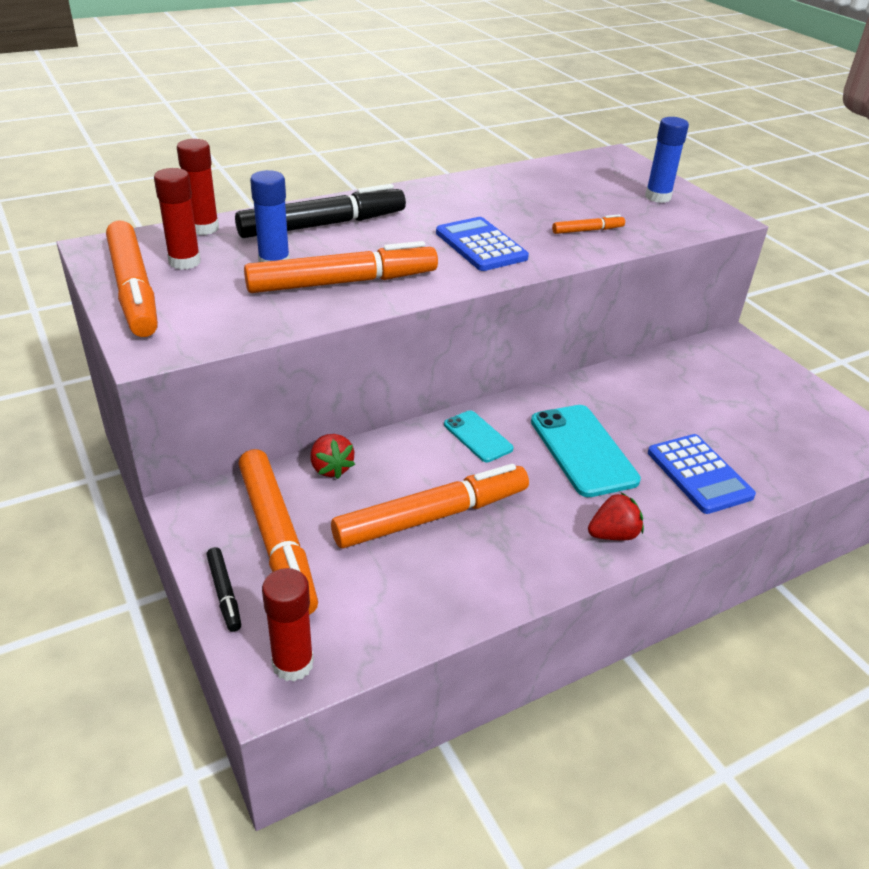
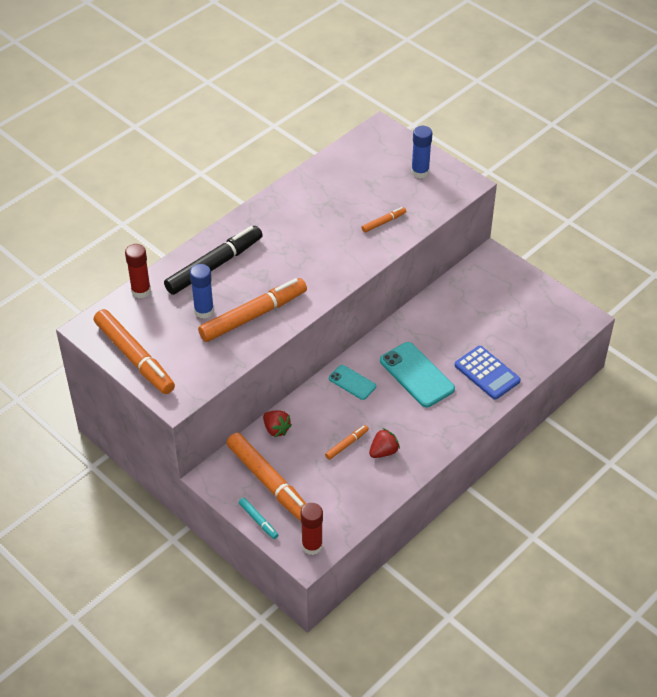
camera: 15 degrees left, 10 degrees up
red glue stick [154,168,201,270] -> none
black marker [206,547,241,632] -> turquoise marker [239,498,278,539]
orange marker [331,464,529,549] -> orange marker [325,425,369,460], size x0.45
blue calculator [436,217,529,271] -> none
red strawberry [588,493,644,540] -> red strawberry moved to [369,428,400,458]

